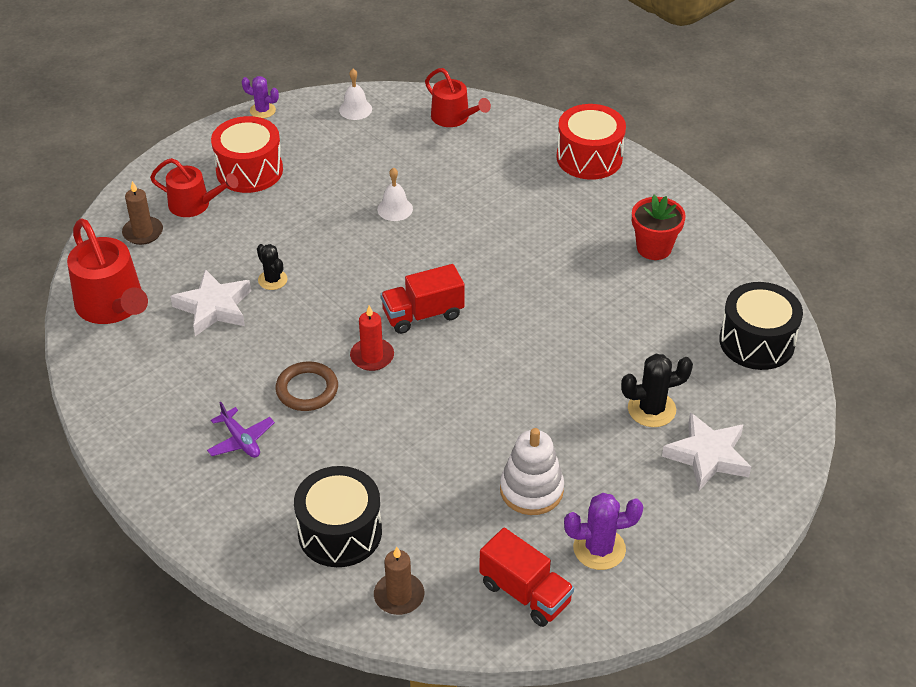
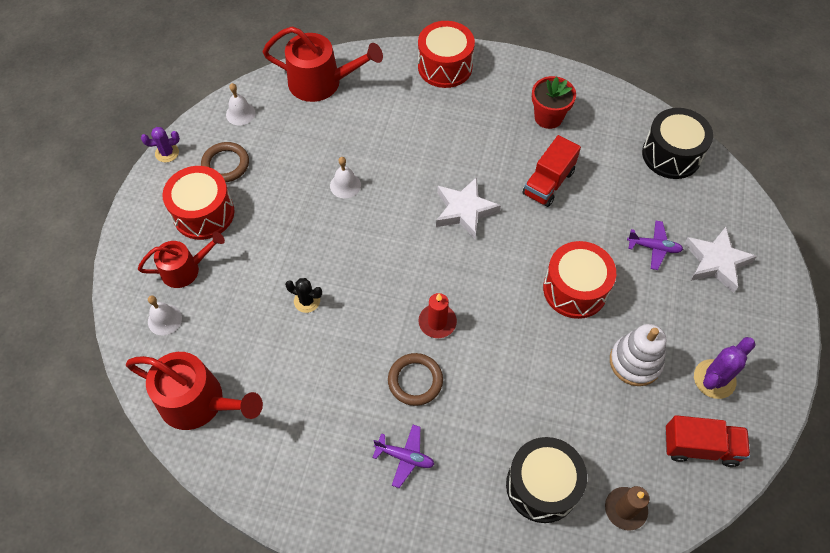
camera: 35 degrees left, 15 degrees up
brown candle [122,181,163,245] -> white bell [148,295,182,335]
white star [170,269,251,336] -> white star moved to [436,177,501,239]
red truck [381,264,465,334] -> red truck moved to [523,135,581,207]
red watering can [425,68,491,127] -> red watering can [262,26,383,102], size x1.57
black cactus [621,354,693,427] -> purple plane [627,221,683,270]
none -> brown ring [201,142,249,182]
none -> red drum [543,241,616,319]

